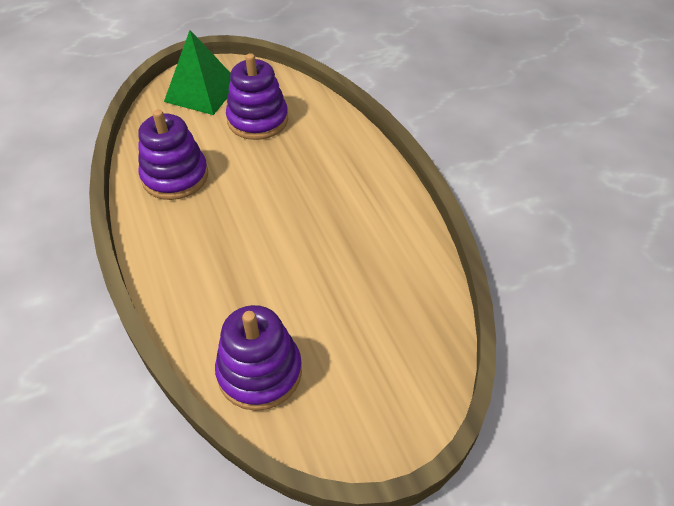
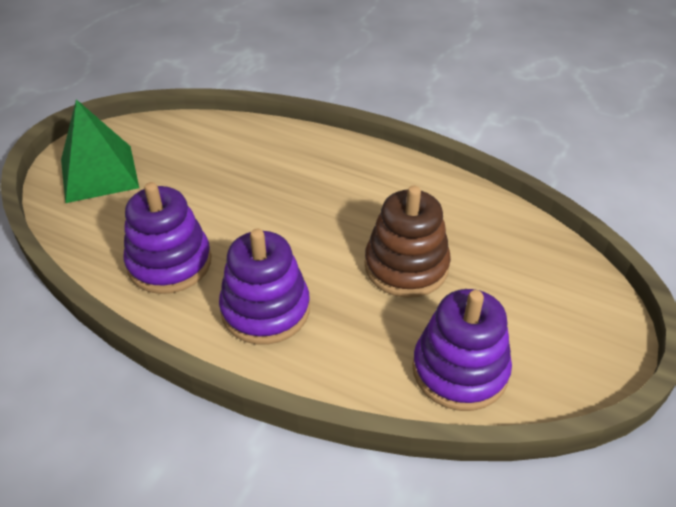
camera: 40 degrees left, 5 degrees down
purple stacking toy [226,53,288,140] -> purple stacking toy moved to [219,229,310,345]
none -> brown stacking toy [365,186,451,298]

